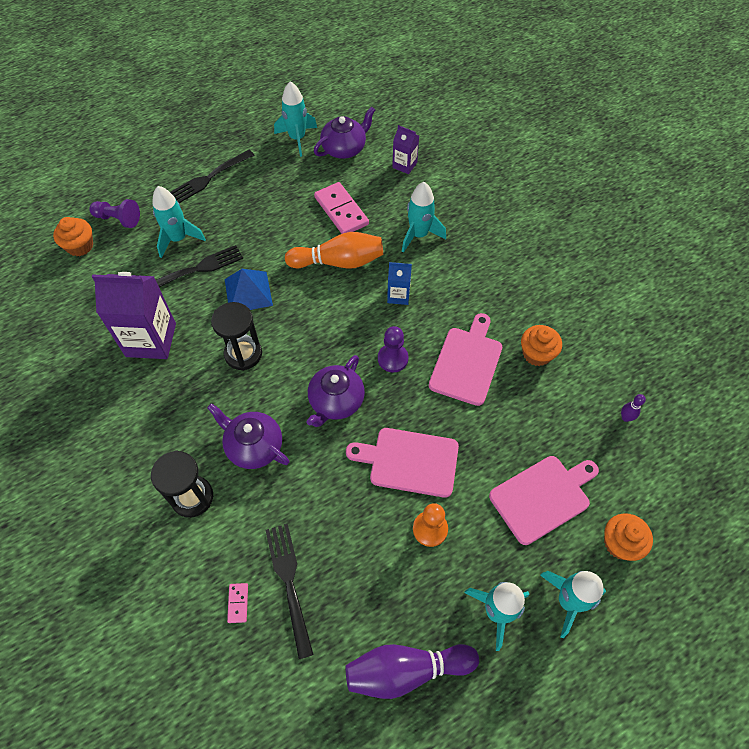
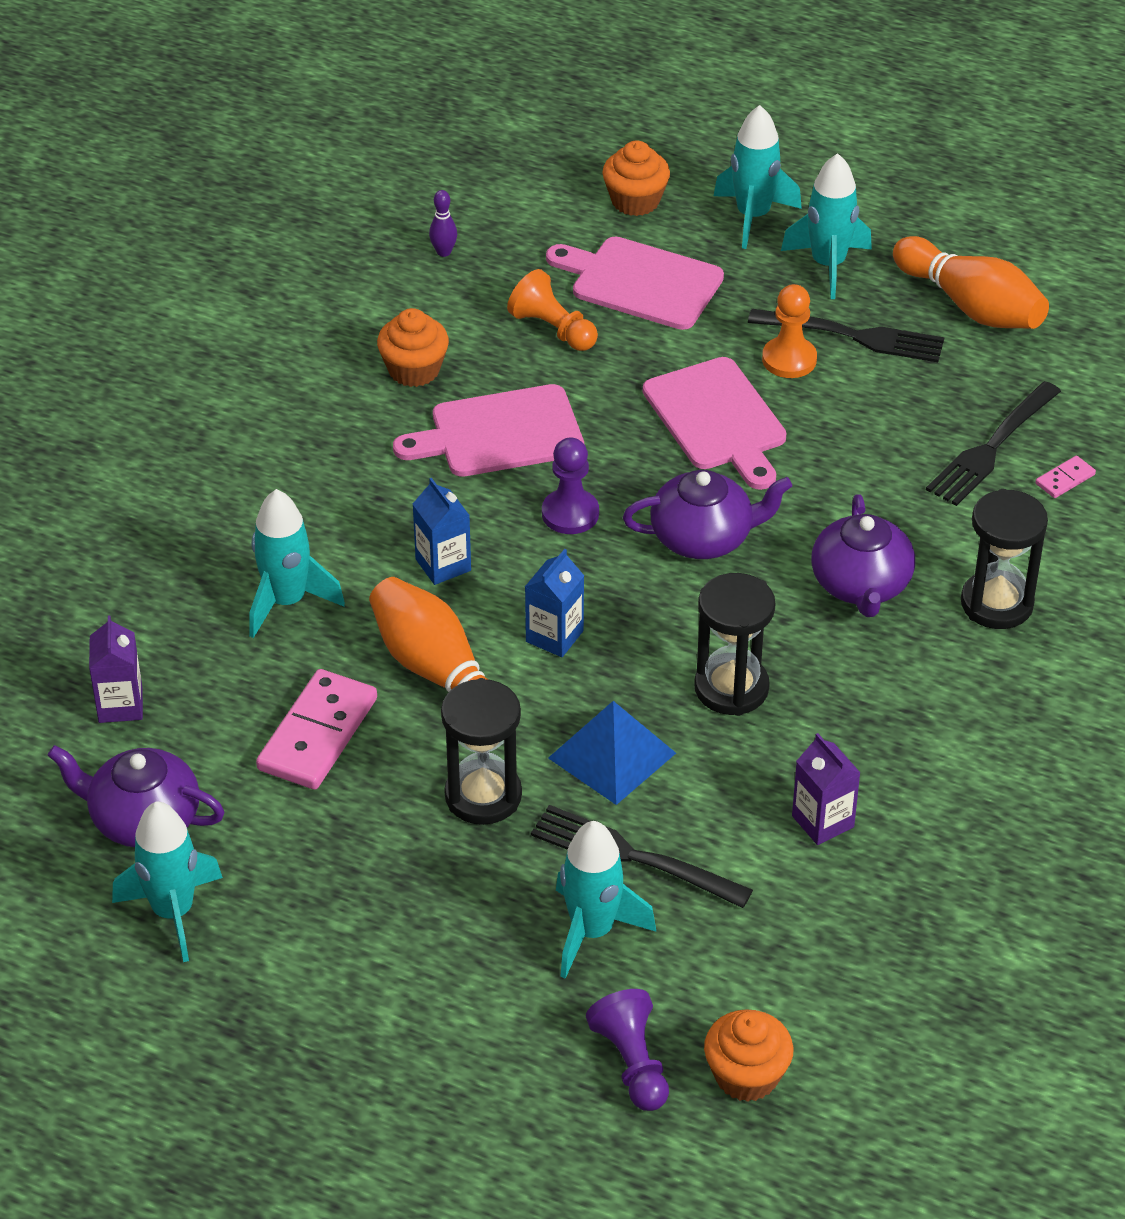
camera: 125 degrees left, 15 degrees down
purple carton [92,272,176,359] -> purple carton [792,733,860,845], size x0.51
black fork [170,150,255,203] -> black fork moved to [748,309,944,362]
purple bowling pin [346,644,479,699] -> orange bowling pin [893,236,1049,329]
none -> black hourglass [441,678,522,825]
none -> orange pawn [507,269,598,351]
none -> blue carton [525,549,584,657]

